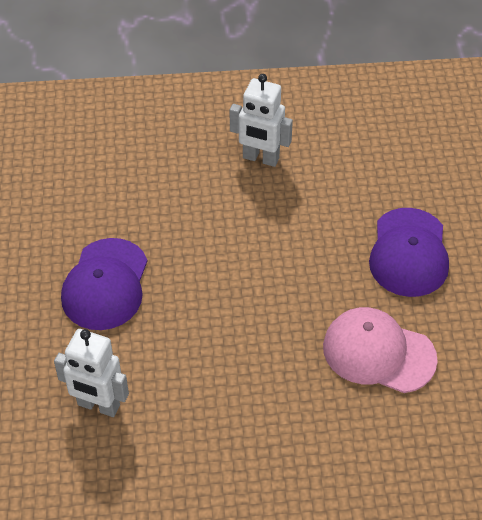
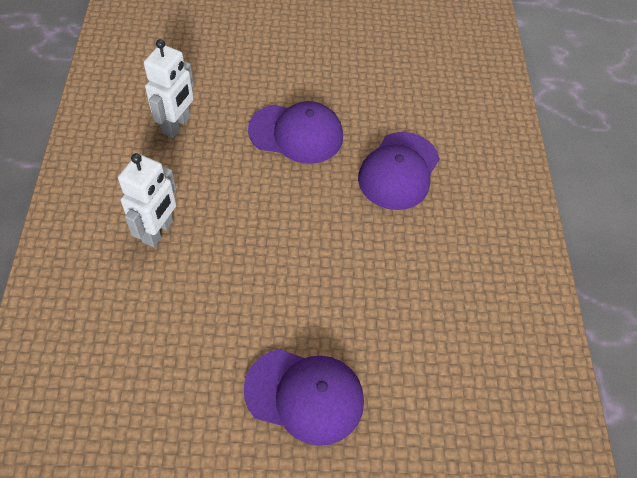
camera: 90 degrees left, 5 degrees up
white robot [54,329,129,417] -> white robot moved to [144,39,194,138]
pink cap [323,307,438,393] -> purple cap [358,132,440,210]

